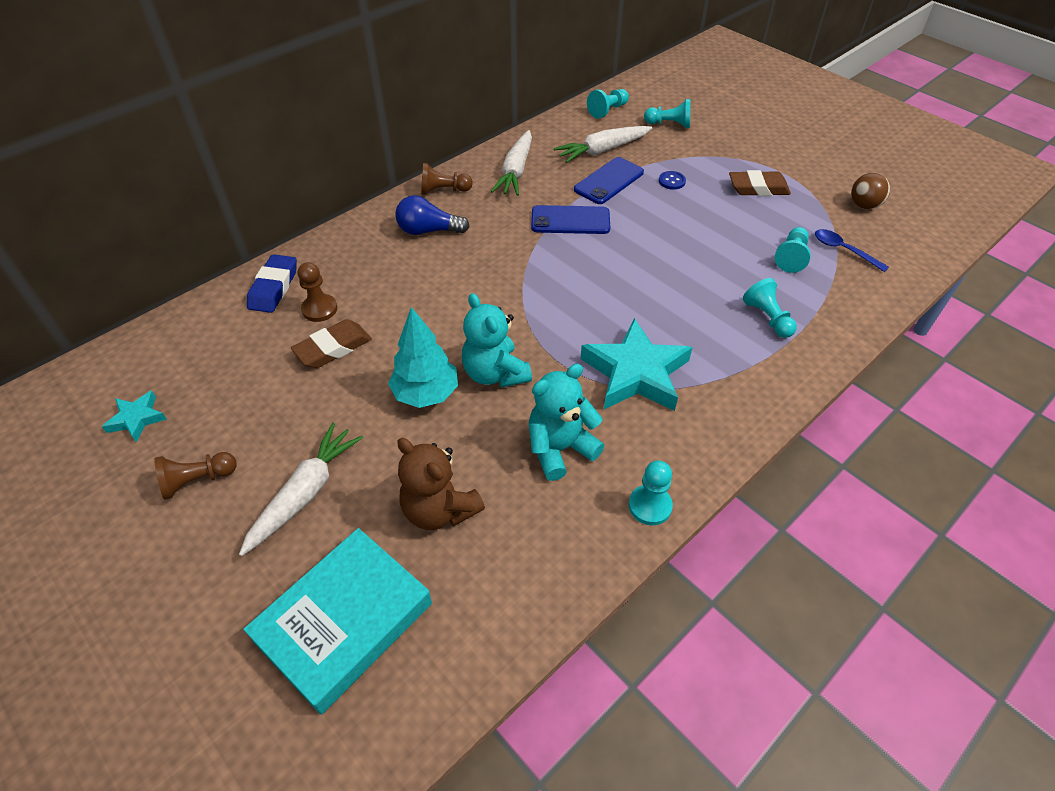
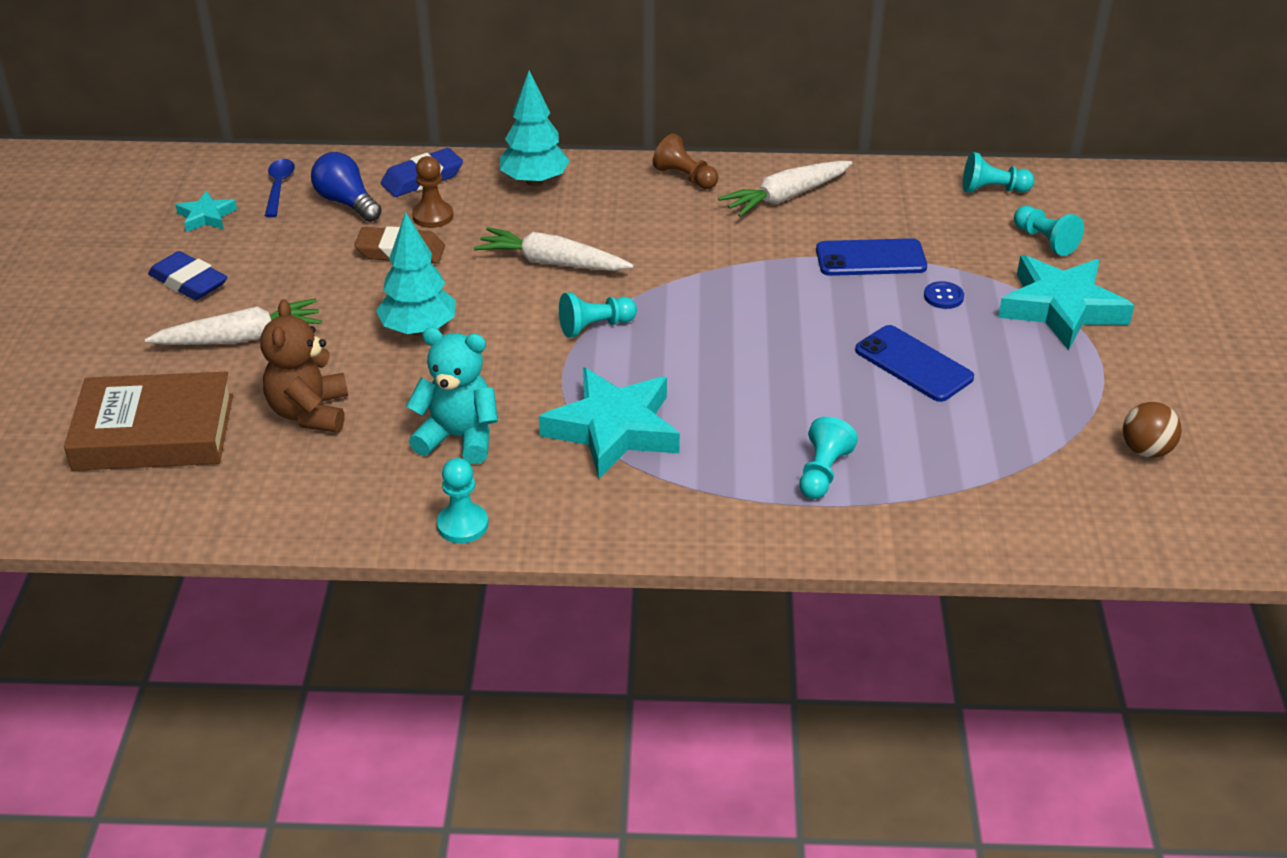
camera: 45 degrees right, 10 degrees down
brown pawn [154,452,237,500] -> blue eraser [148,251,227,300]
turquoise book [243,528,432,715] -> brown book [64,372,233,471]
blue light bulb [395,195,470,235] -> blue light bulb moved to [311,152,382,222]
turquoise teddy bear [462,293,532,388] -> none
blue phone [531,205,610,234] -> blue phone moved to [855,325,974,402]
white carrot [554,126,652,163] -> white carrot moved to [474,227,633,271]
brown eraser [729,170,791,196] -> none
turquoise pawn [775,227,811,273] -> turquoise pawn moved to [559,292,637,338]
blue spoon [815,229,889,272] -> blue spoon moved to [265,159,295,217]
none -> turquoise tree [500,70,570,186]
none -> turquoise star [998,255,1134,350]

